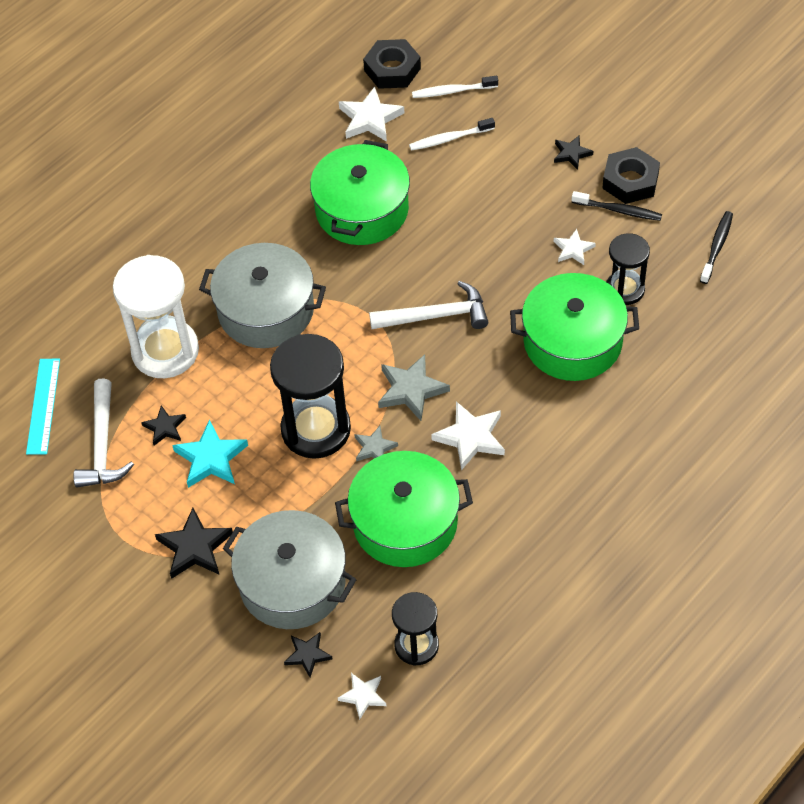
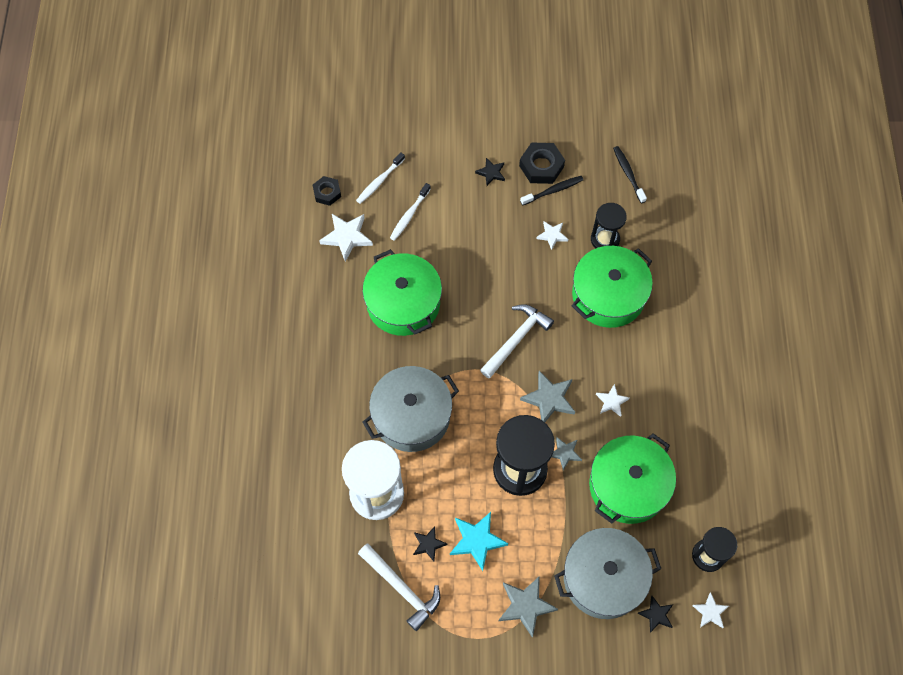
camera: 45 degrees left, 10 degrees up
turquoise ruler [26,359,60,455] -> none
black star [155,508,233,579] -> grey star [498,576,558,638]
black nut [363,39,421,89] -> black nut [313,176,341,206], size x0.66
white star [431,401,505,471] -> white star [596,384,630,417], size x0.60

